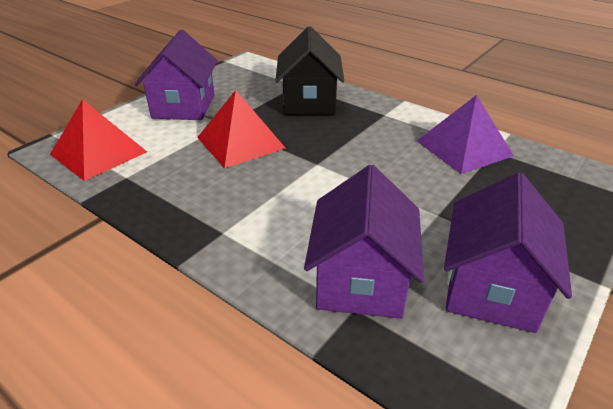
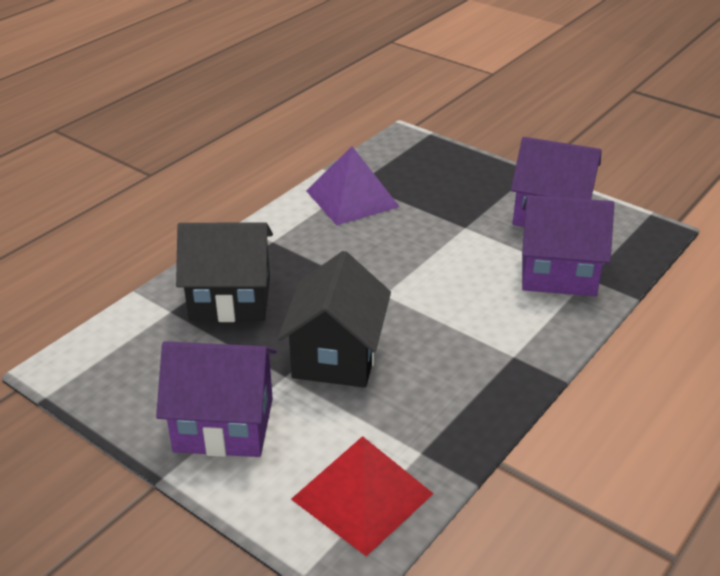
camera: 90 degrees left, 0 degrees up
red pyramid [197,90,286,168] -> black house [278,251,391,388]

